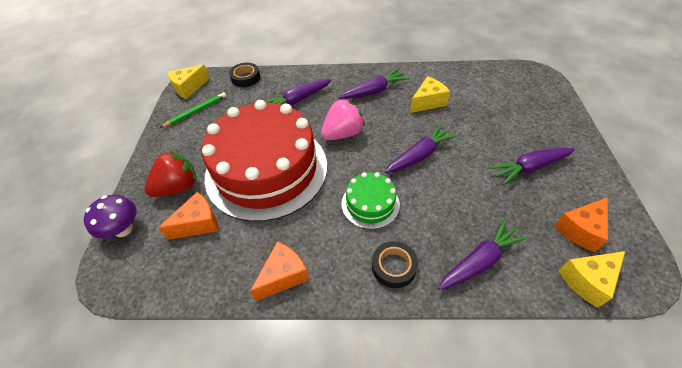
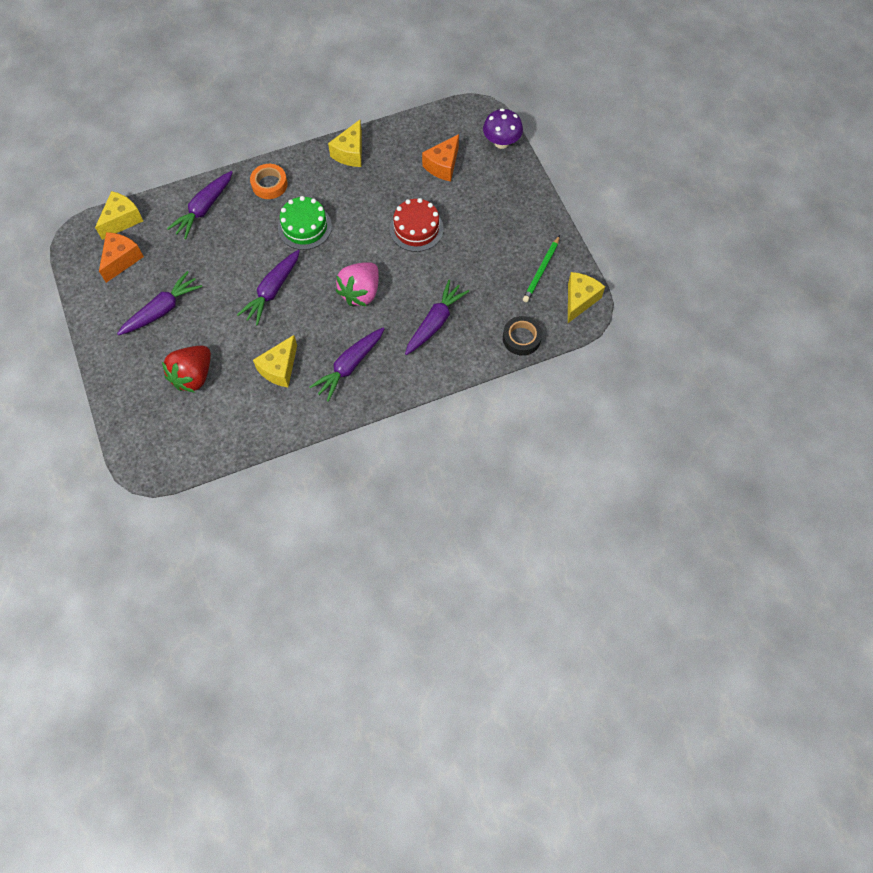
camera: 155 degrees right, 15 degrees up
red strawberry [144,150,197,197] -> red strawberry moved to [162,346,211,393]
red cake [202,100,327,222] -> red cake [390,198,444,252], size x0.44
orange cheese [250,241,309,301] -> yellow cheese [328,120,362,167]
black tape [372,241,418,288] -> orange tape [250,164,288,199]

